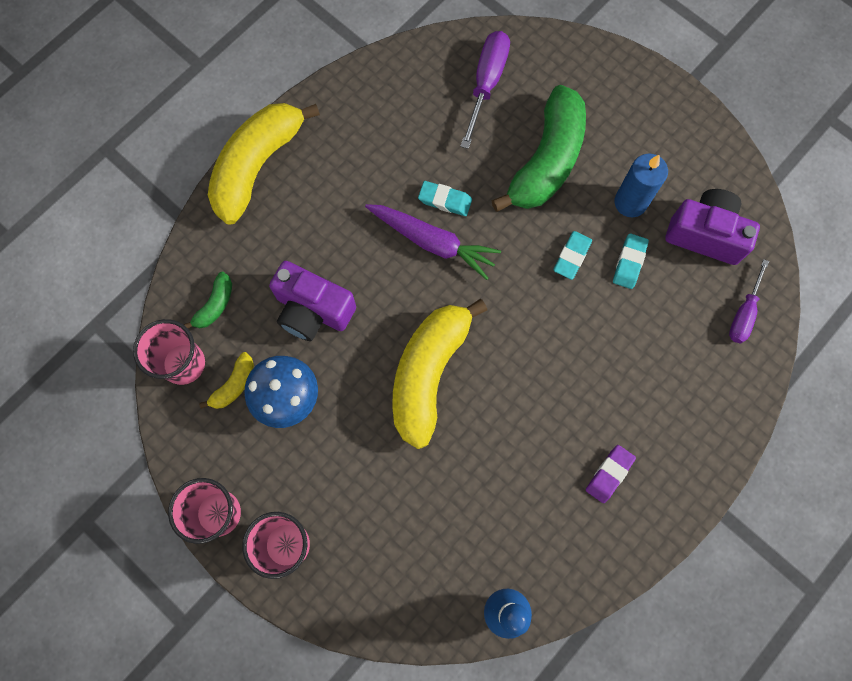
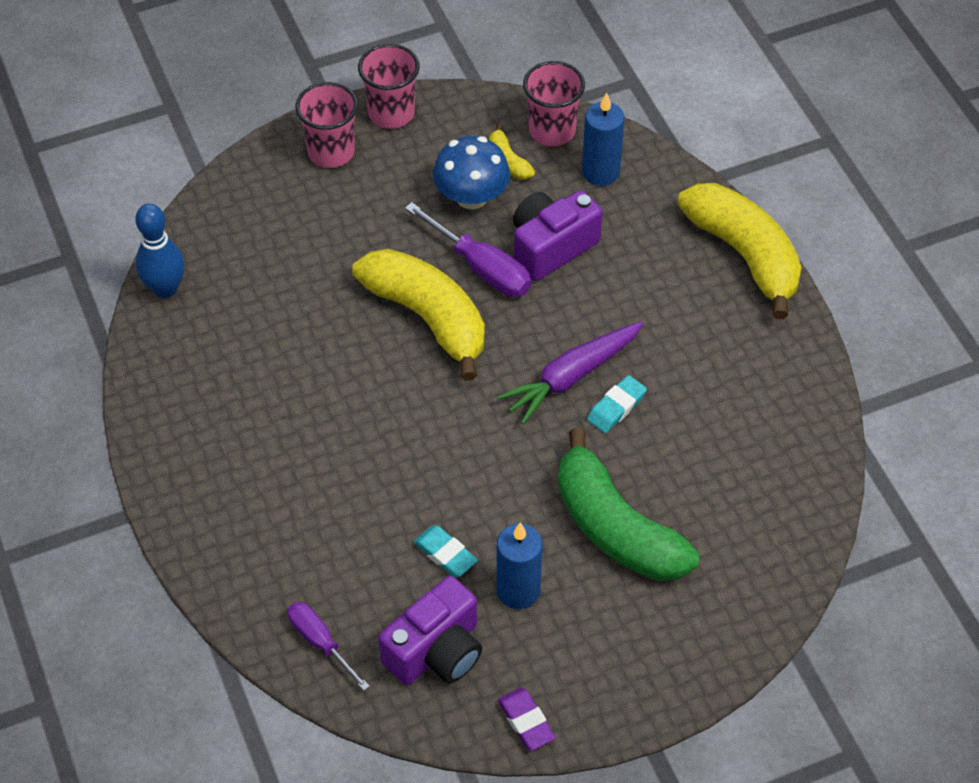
camera: 115 degrees right, 20 degrees down
green banana [183,272,232,328] -> blue candle [582,92,625,186]
purple screwdriver [460,31,510,149] -> purple screwdriver moved to [405,202,531,297]
turquoise eraser [553,231,592,280] -> none
purple eraser [586,445,636,503] -> purple eraser moved to [498,688,556,751]

